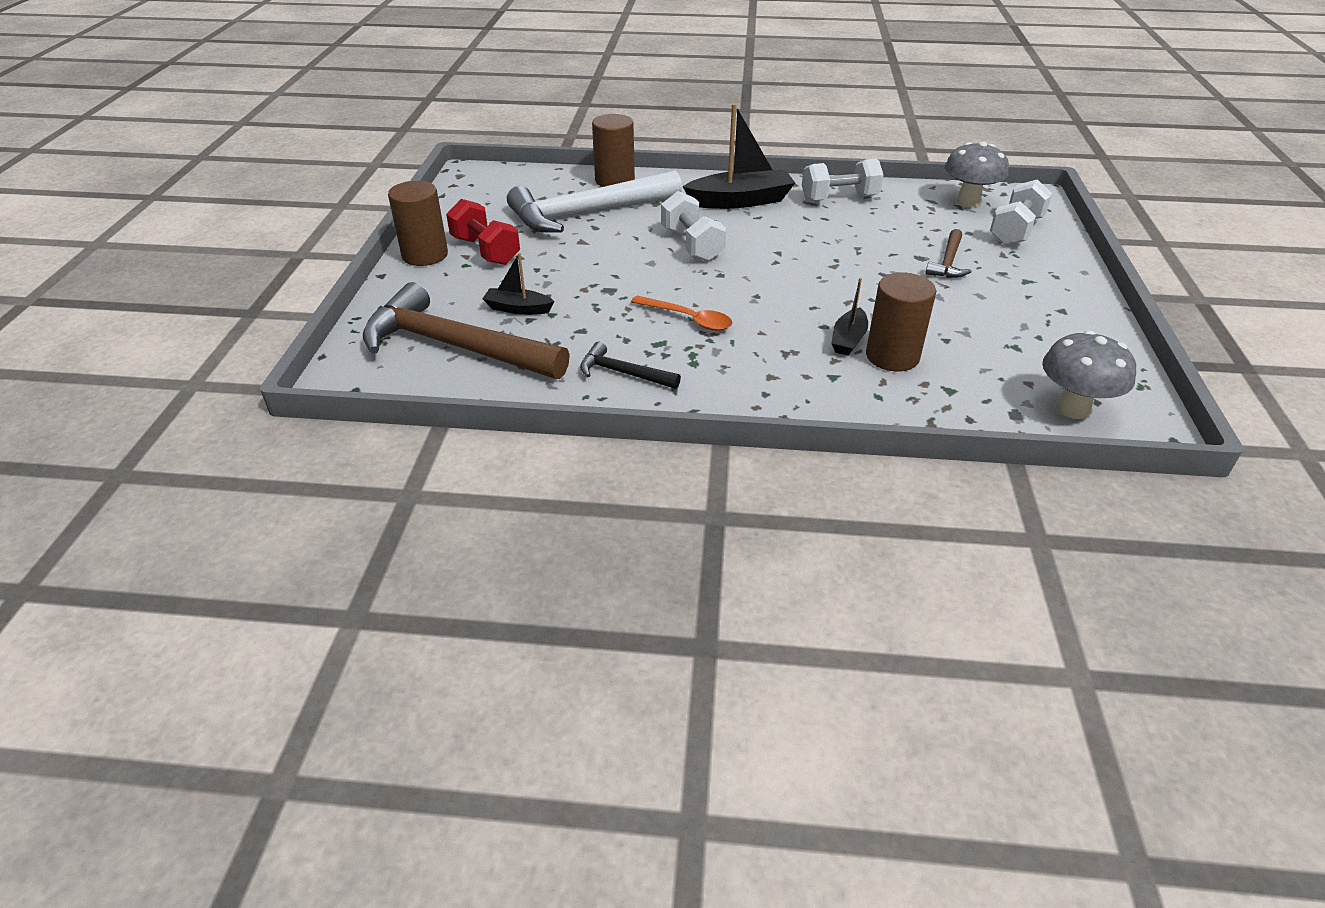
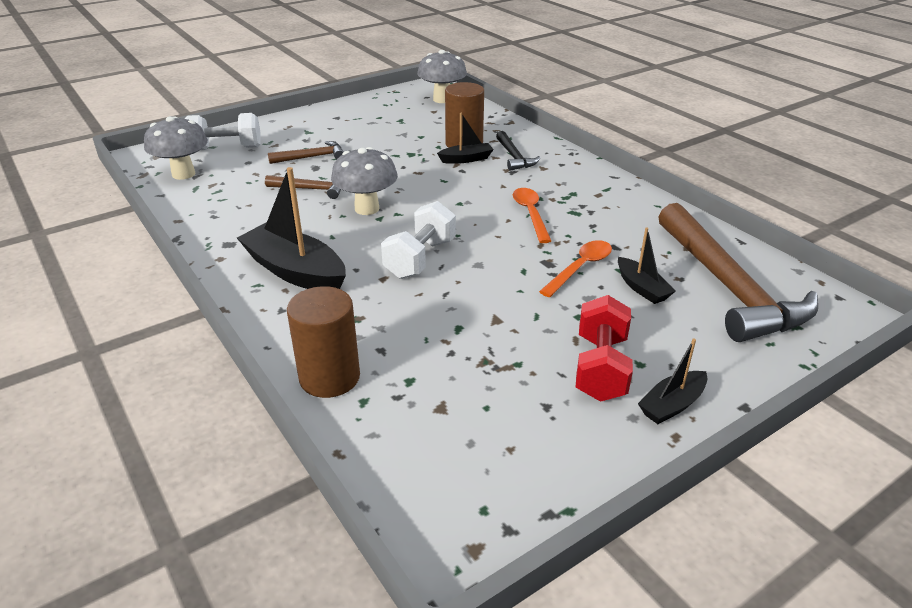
camera: 130 degrees left, 5 degrees down
brown cylinder [388,181,448,266] -> black boat [638,339,707,424]
white hammer [507,170,682,232] -> none
black hammer [580,342,681,389] -> black hammer moved to [496,131,540,171]
white dumbbell [802,158,884,202] -> none
none -> brown hammer [265,175,341,199]
none -> grey mushroom [331,147,398,215]
none -> orange spoon [539,240,612,297]

